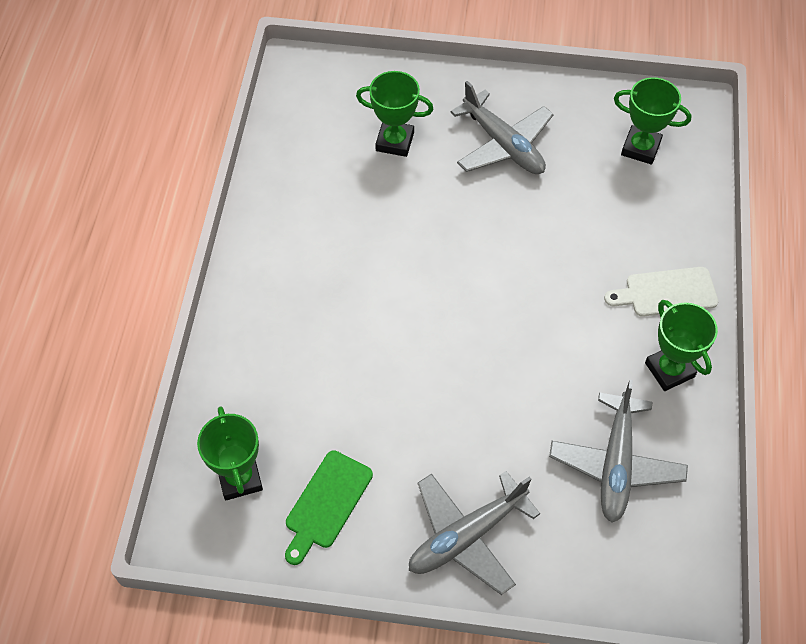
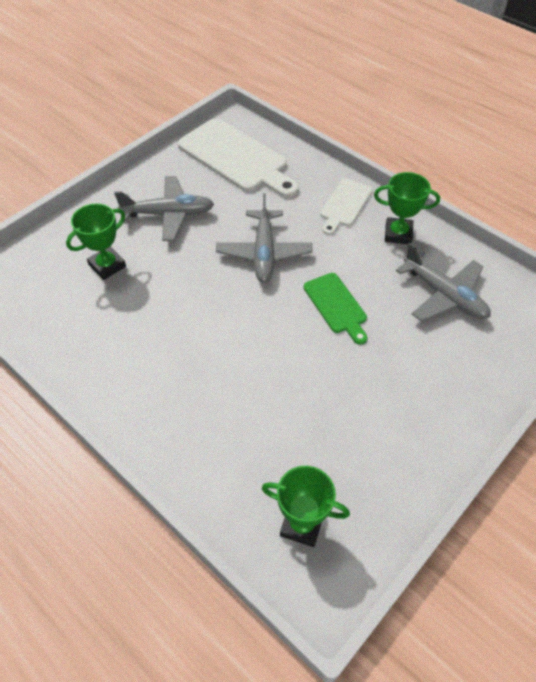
camera: 55 degrees left, 5 degrees down
green cutting board [285,450,373,565] -> green cutting board moved to [304,273,367,345]
grey plane [409,471,540,595] -> grey plane moved to [216,193,313,283]
green trophy [614,77,692,165] -> white cutting board [178,118,299,198]

